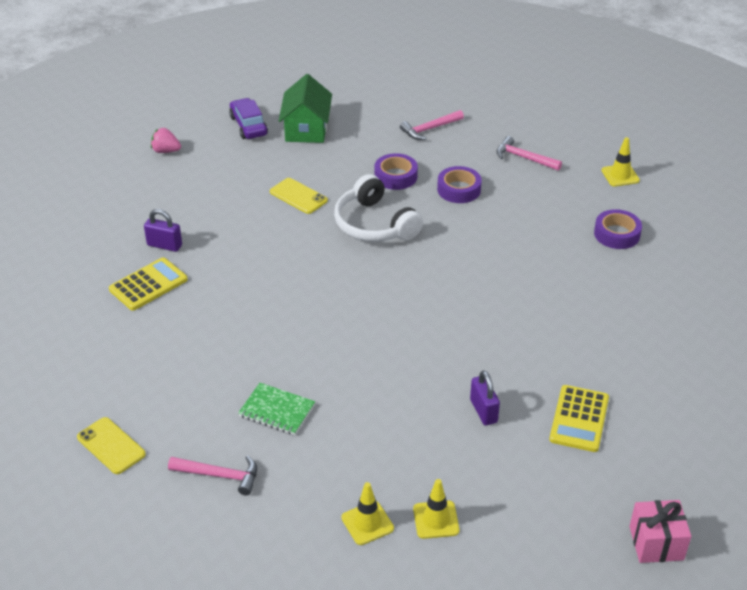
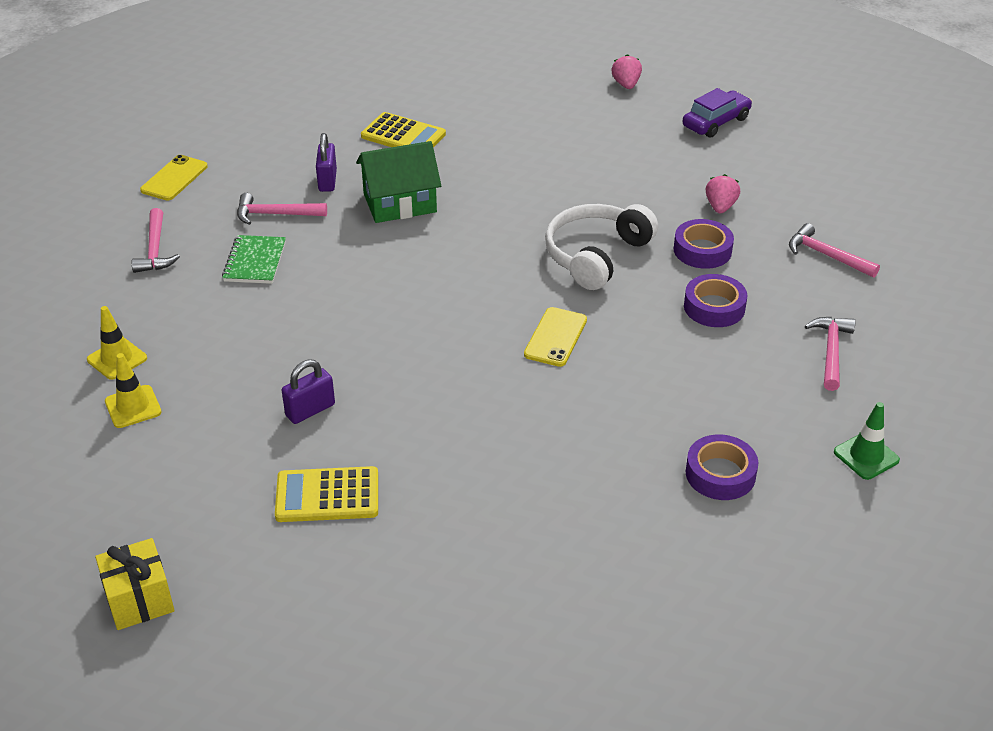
camera: 70 degrees right, 0 degrees up
purple padlock [144,209,182,252] -> purple padlock moved to [316,133,337,192]
yellow phone [270,178,328,214] -> yellow phone moved to [524,307,587,367]
green house [279,74,332,143] -> green house moved to [356,141,441,223]
yellow traffic cone [601,137,640,186] -> green traffic cone [834,402,900,480]
pink gift [629,500,691,563] -> yellow gift [95,538,175,630]
none -> pink hammer [237,193,327,225]
none -> pink strawberry [705,174,740,213]

